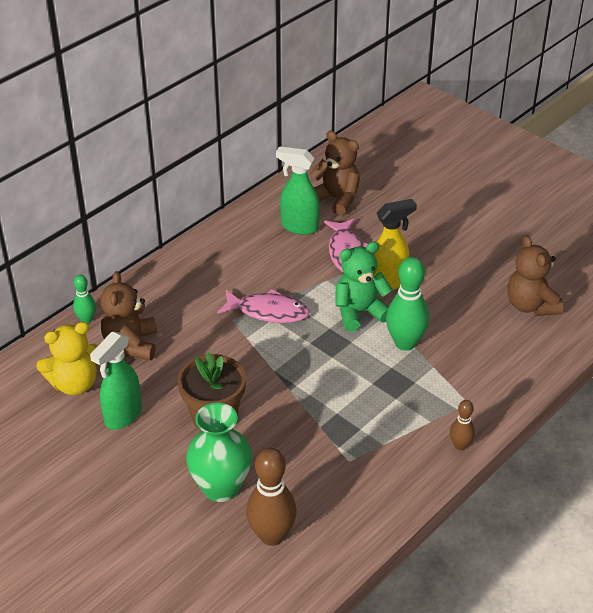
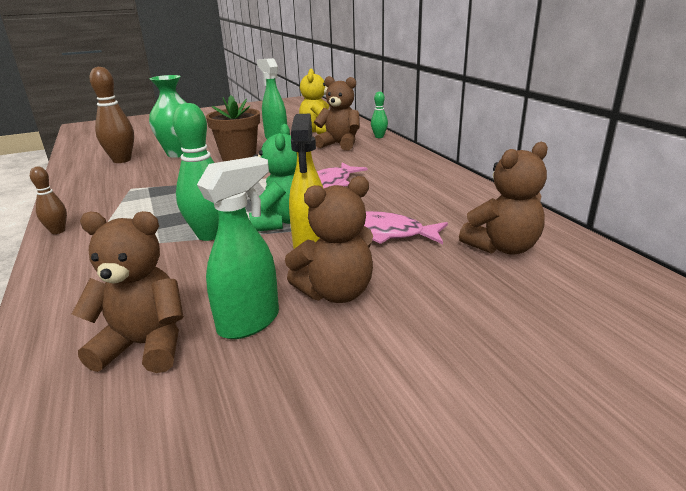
camera: 115 degrees right, 15 degrees down
green spray bottle [276,146,320,235] -> green spray bottle moved to [197,156,279,339]
none -> brown teddy bear [285,176,373,303]

